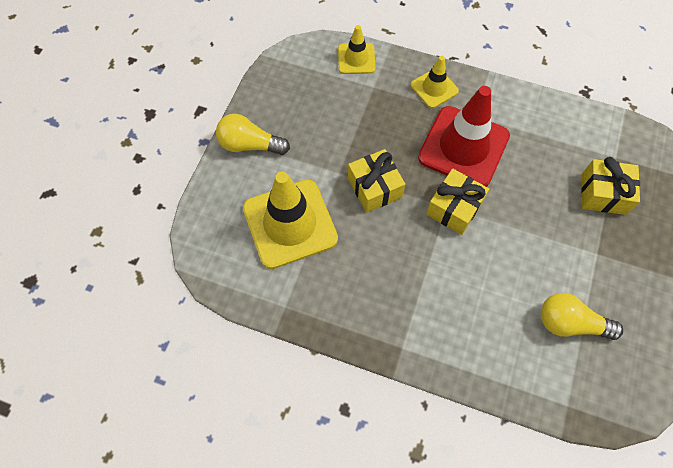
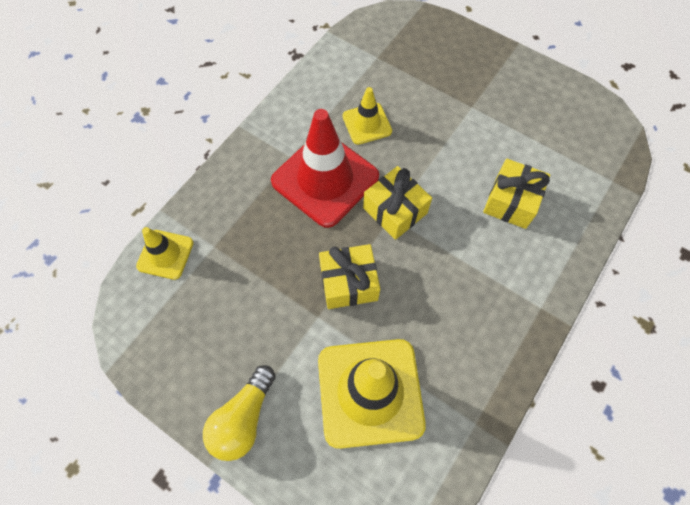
camera: 75 degrees left, 0 degrees up
yellow traffic cone [411,56,459,108] -> yellow traffic cone moved to [342,87,392,145]
yellow light bulb [541,293,623,340] -> none
yellow gift [581,157,640,215] -> yellow gift moved to [483,159,550,229]

